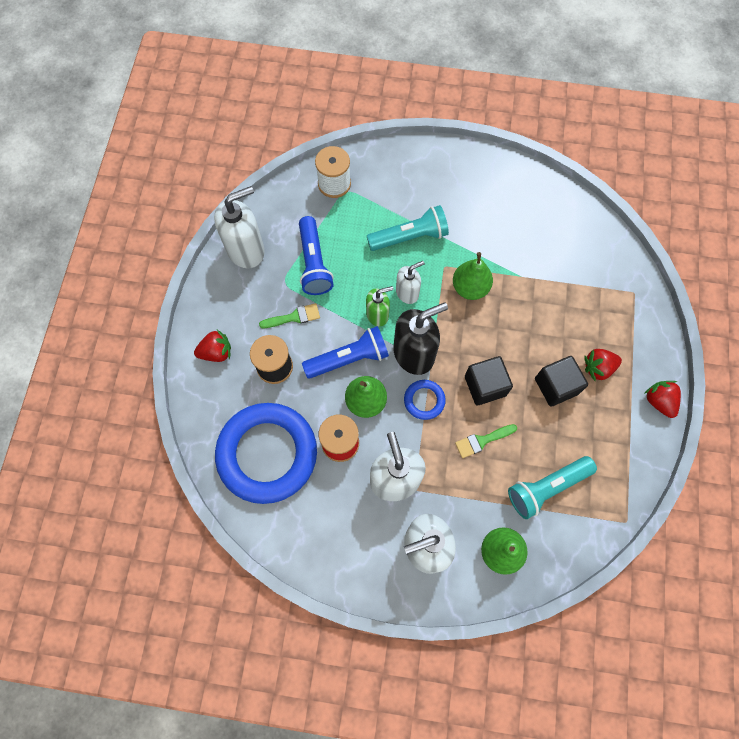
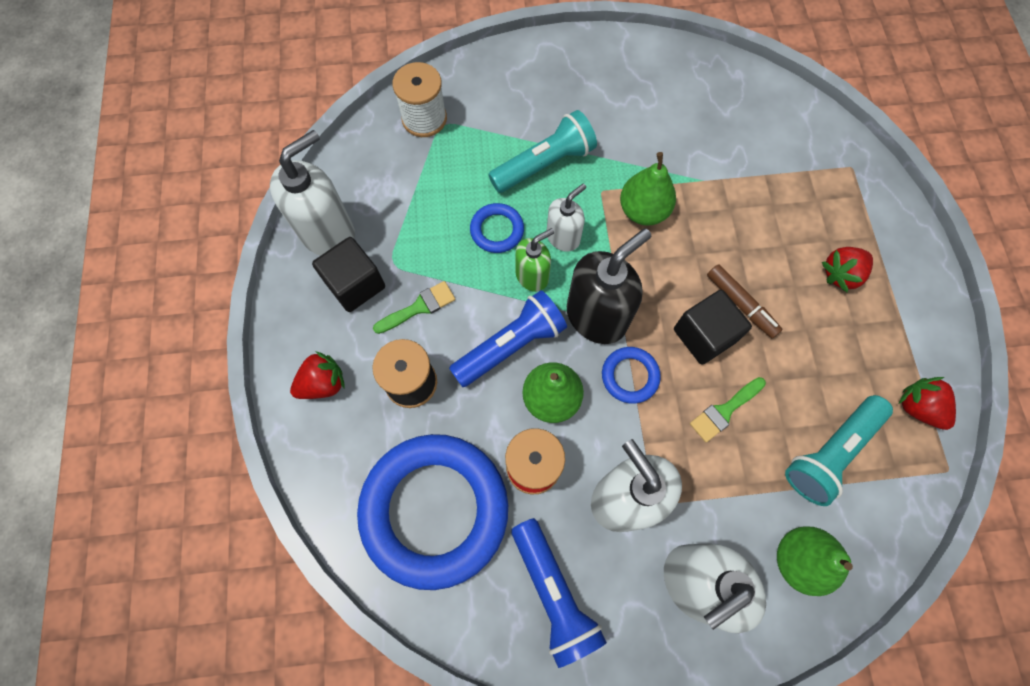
camera: 15 degrees left, 0 degrees up
blue flashlight [299,216,334,295] -> blue flashlight moved to [511,518,607,668]
black cube [535,356,588,407] -> black cube moved to [312,237,385,312]
red strawberry [644,381,681,418] -> red strawberry moved to [899,377,956,430]
none -> blue ring [470,203,524,253]
none -> brown marker [707,264,783,338]

